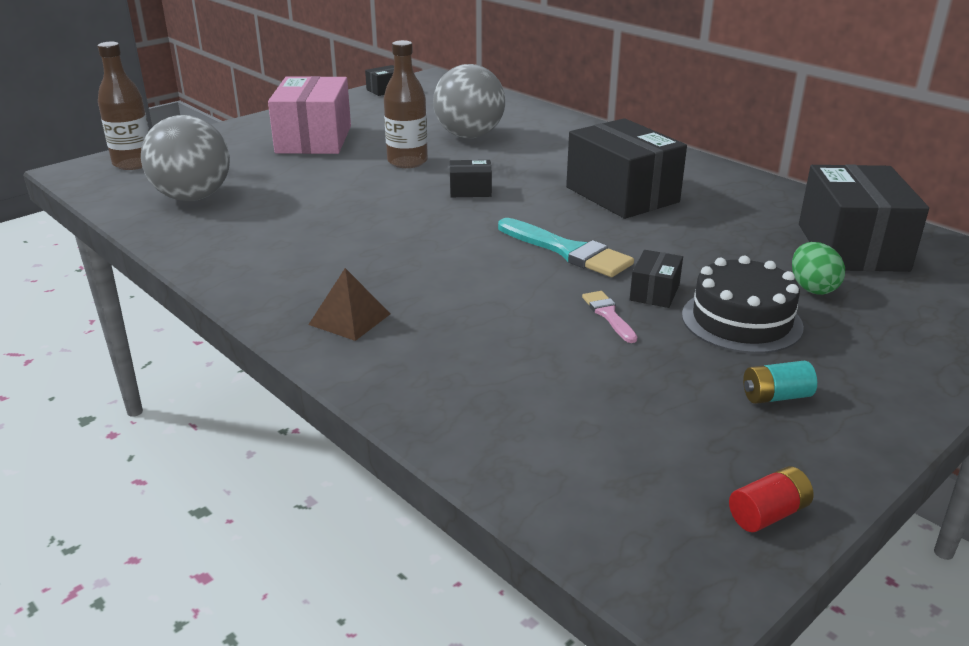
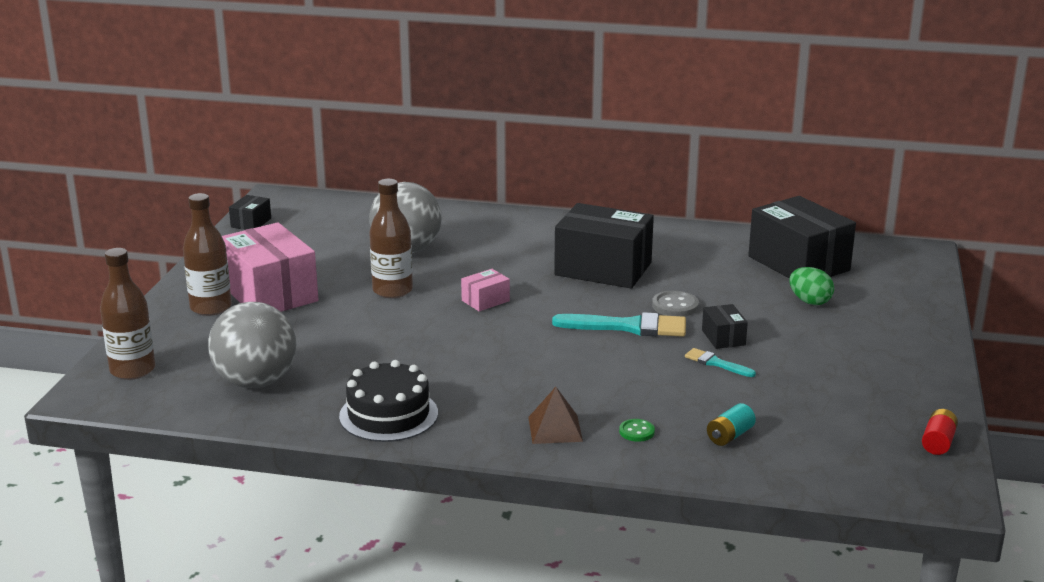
camera: 35 degrees left, 5 degrees down
black box [450,160,492,197] -> pink box [461,269,510,312]
pink brush [582,291,637,343] -> turquoise brush [685,348,756,377]
black cake [682,256,804,354] -> black cake moved to [339,360,438,442]
turquoise battery [743,361,817,404] -> turquoise battery moved to [707,403,756,446]
none -> brown bottle [183,193,232,316]
none -> green button [619,419,655,442]
none -> grey button [652,290,699,317]

